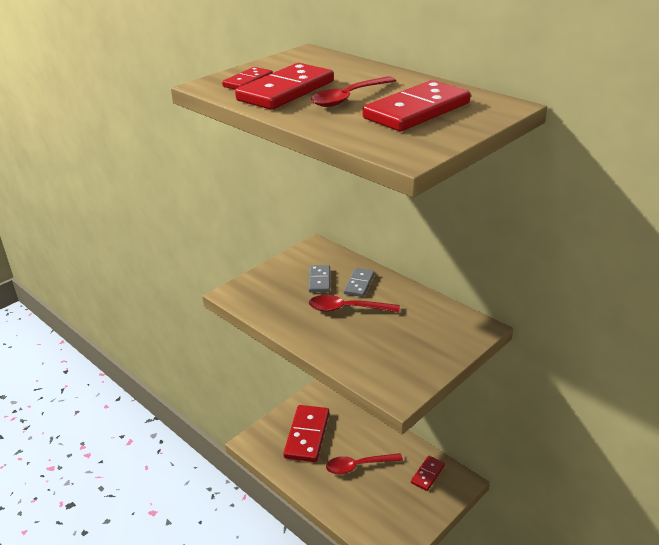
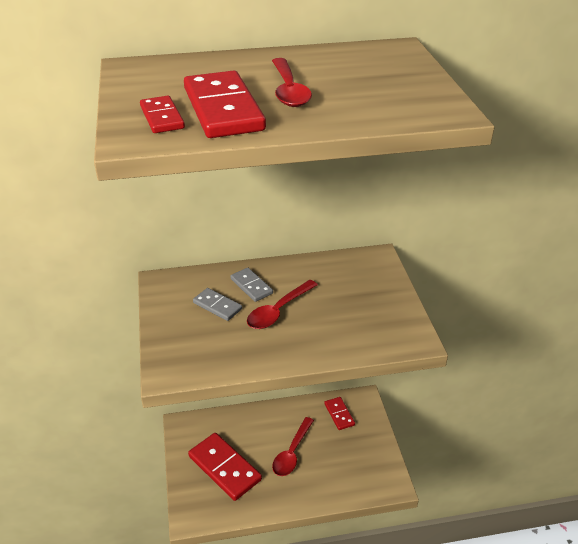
camera: 55 degrees left, 5 degrees up
red domino [363,80,471,131] -> none

